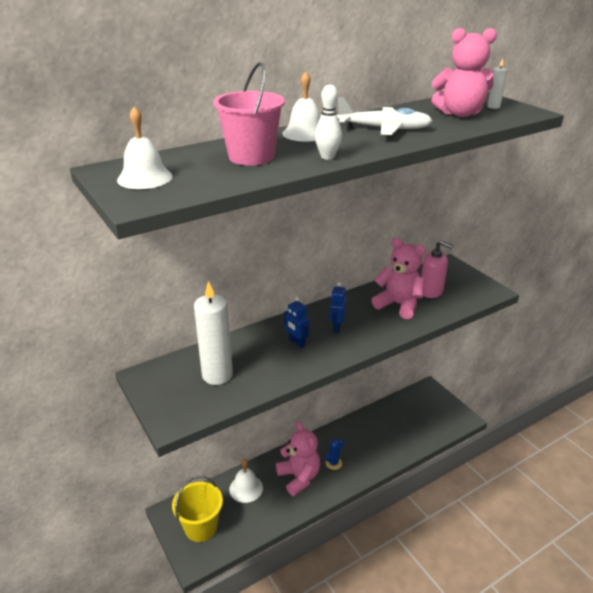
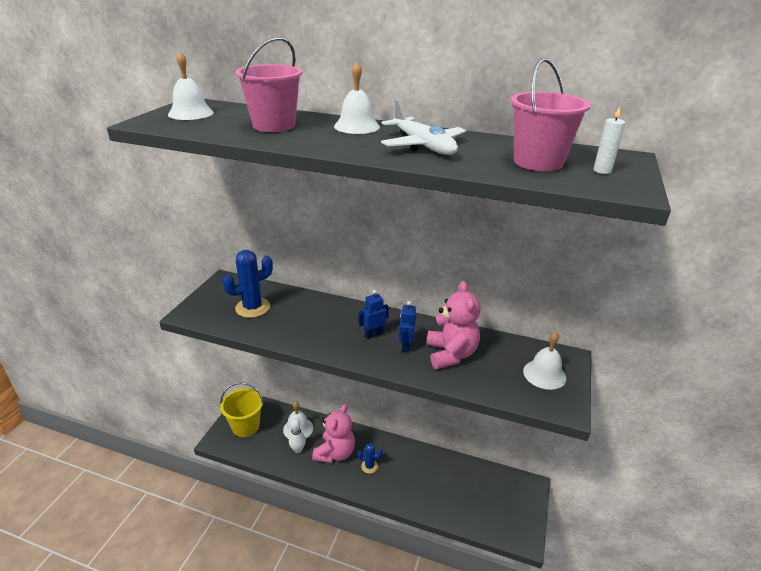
camera: 50 degrees right, 0 degrees up
white candle [194,281,233,385] -> blue cactus [222,250,273,318]
blue robot [284,297,309,348] -> blue robot moved to [399,301,416,353]
white bowling pin [315,85,342,160] -> white bowling pin moved to [289,418,306,453]
pink soap dispenser [421,240,453,298] -> none
pink teddy bear [431,28,497,117] -> pink bucket [511,58,591,171]
none -> white bell [523,332,566,390]

